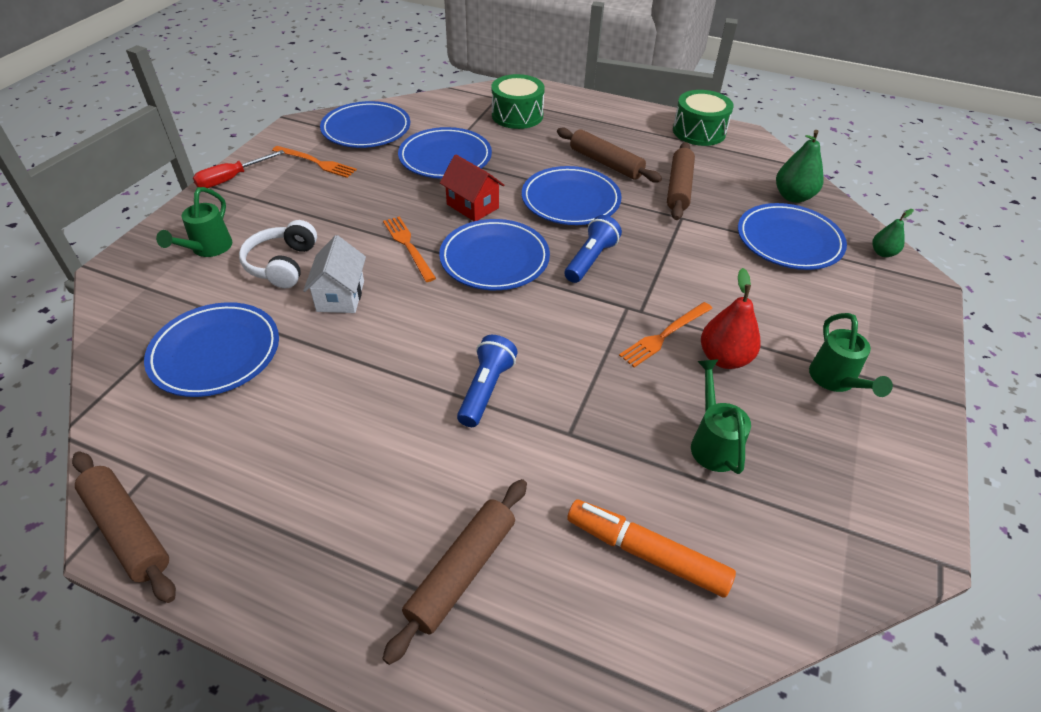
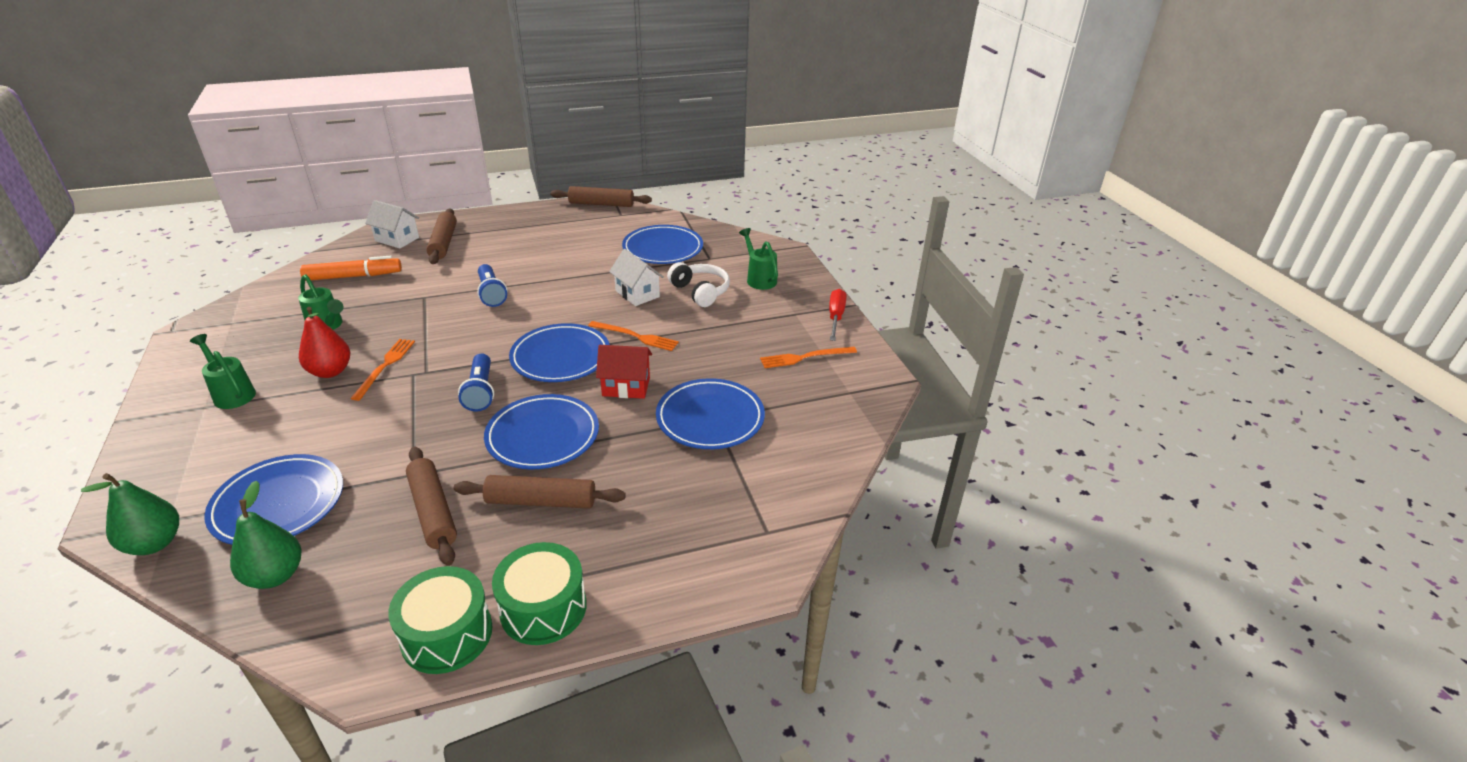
camera: 140 degrees right, 10 degrees down
blue plate [320,101,410,148] -> none
green drum [491,74,545,129] -> green drum moved to [492,542,587,645]
green pear [872,209,914,257] -> green pear [81,473,179,555], size x1.68
none -> white house [365,200,419,249]

